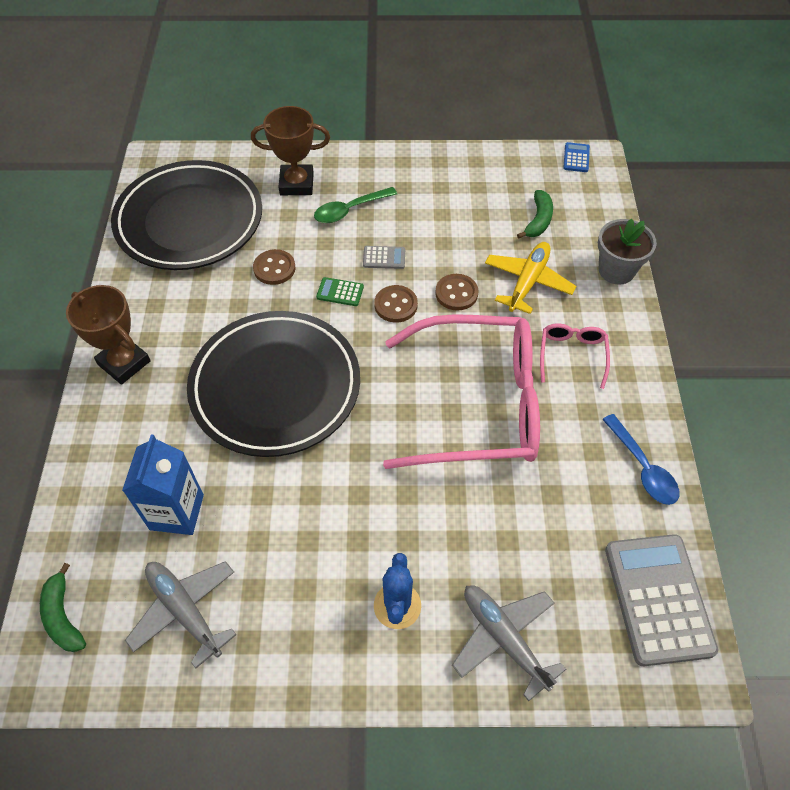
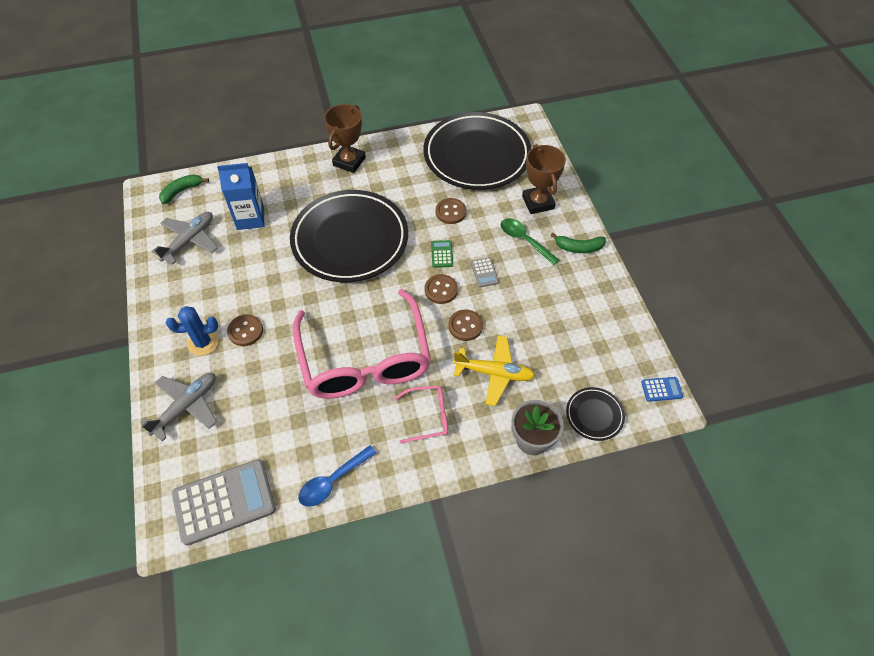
camera: 75 degrees right, 0 degrees up
green banana [517,190,553,239] -> green banana moved to [551,233,606,253]
none -> brown button [227,314,263,346]
none -> black plate [566,387,625,441]

